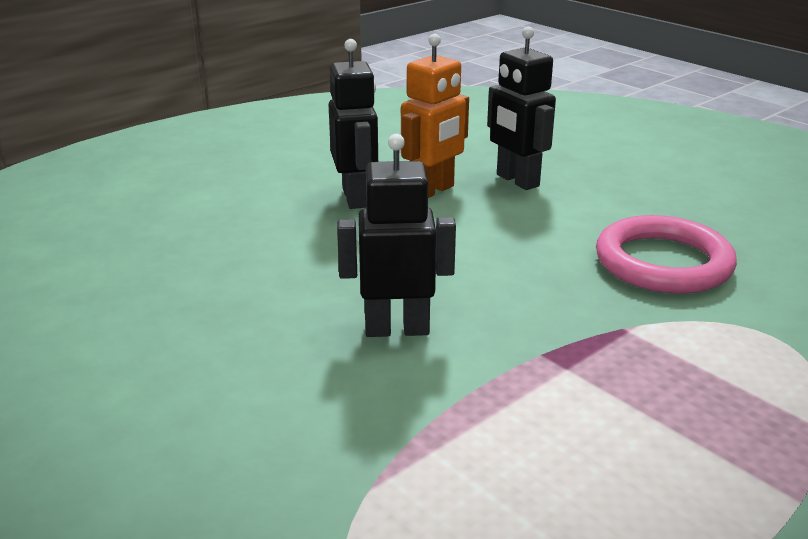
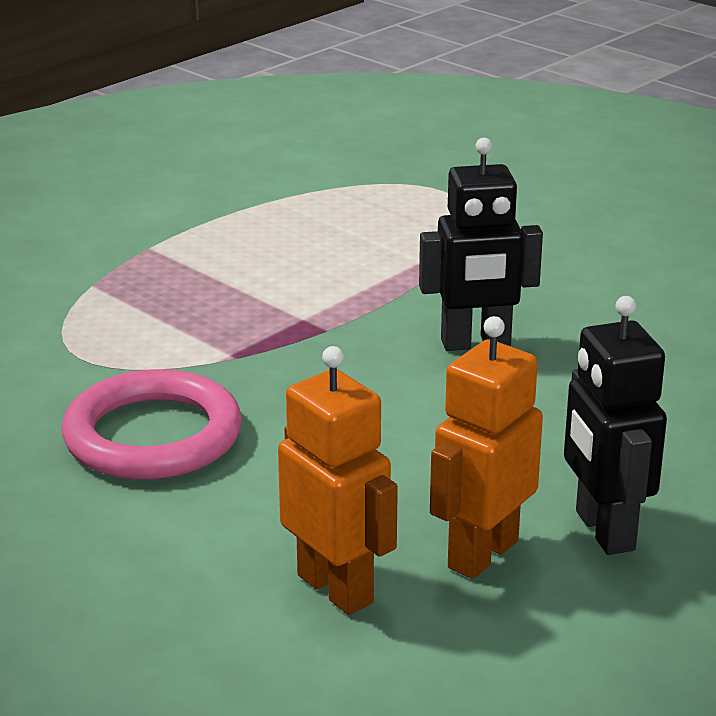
camera: 175 degrees right, 0 degrees up
black robot [487,26,556,190] -> orange robot [278,346,398,615]

